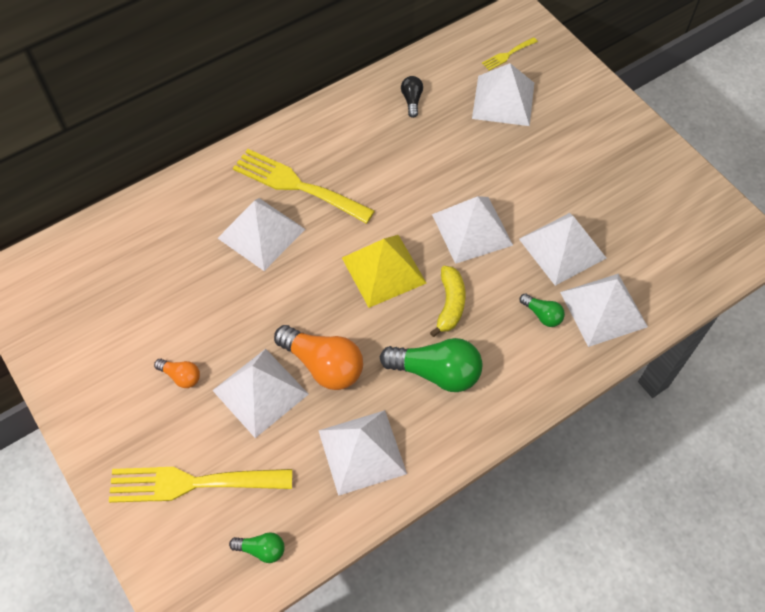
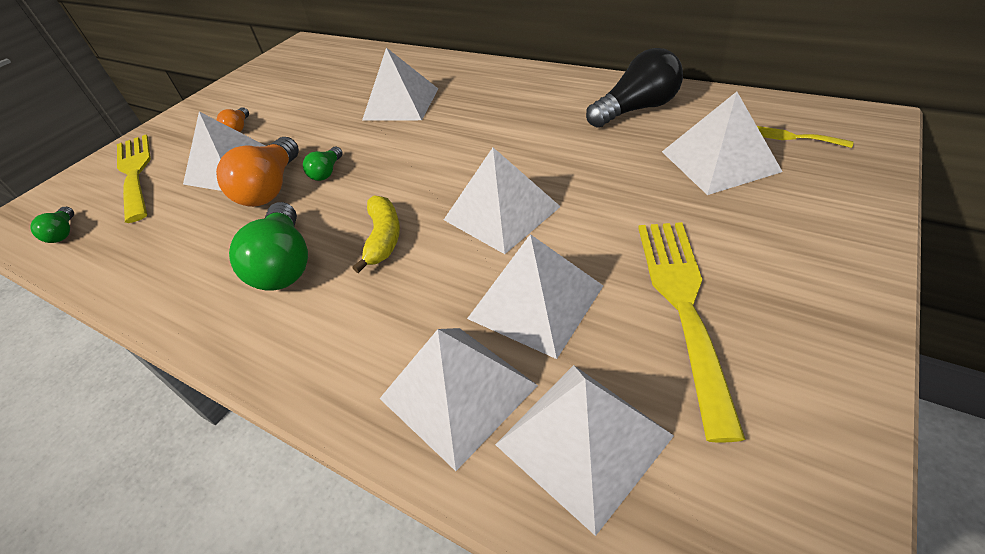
camera: 70 degrees right, 15 degrees down
yellow fork [233,149,375,224] -> yellow fork moved to [638,222,746,443]
white pyramid [318,410,407,496] -> white pyramid moved to [495,365,674,536]
yellow pyramid [342,235,426,308] -> none
black light bulb [401,76,423,118] -> black light bulb [586,48,683,128], size x1.98
yellow banana [430,266,466,337] -> yellow banana turned 75 degrees counterclockwise [353,196,400,273]
green light bulb [520,293,565,327] -> green light bulb moved to [303,147,343,181]

